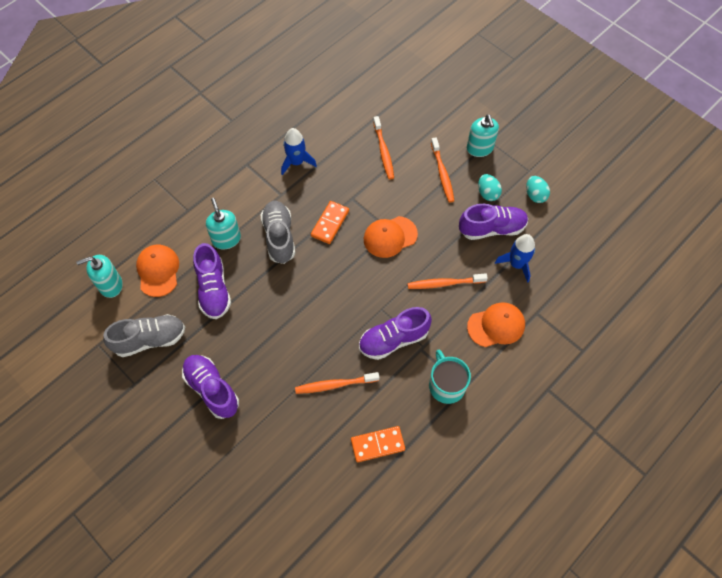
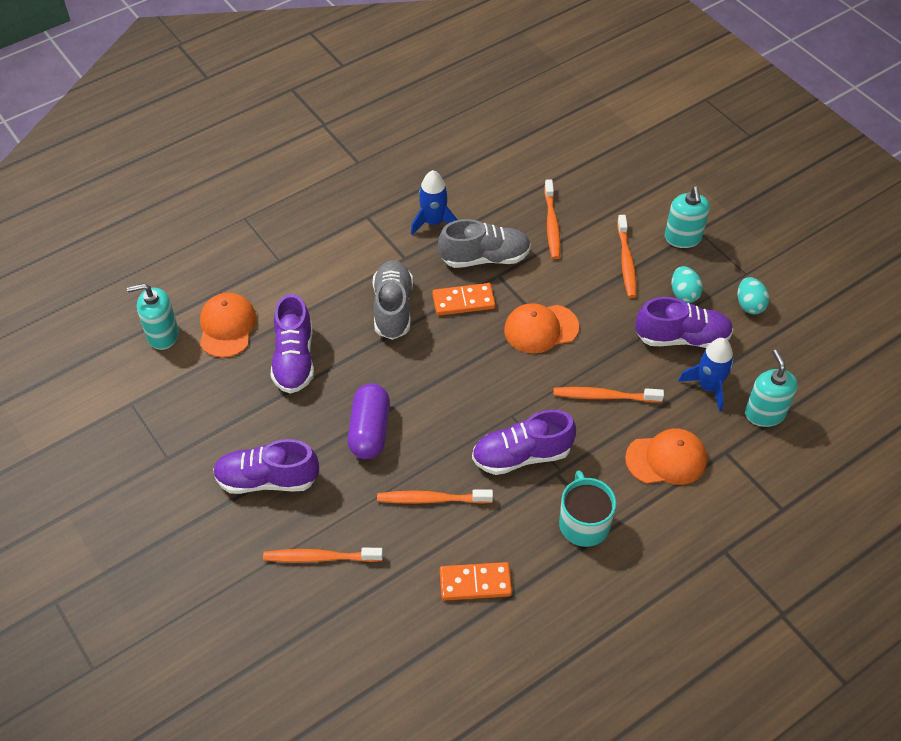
camera: 10 degrees right, 10 degrees down
grey shoe [103,314,185,357] -> grey shoe moved to [438,219,531,268]
purple shoe [182,355,239,419] -> purple shoe turned 60 degrees counterclockwise [213,439,319,494]
turquoise soap dispenser [206,198,241,250] -> turquoise soap dispenser moved to [745,350,798,427]
orange domino [311,201,349,244] -> orange domino turned 45 degrees clockwise [432,283,495,316]
none -> orange toothbrush [263,548,383,563]
none -> purple capsule [348,383,390,459]

